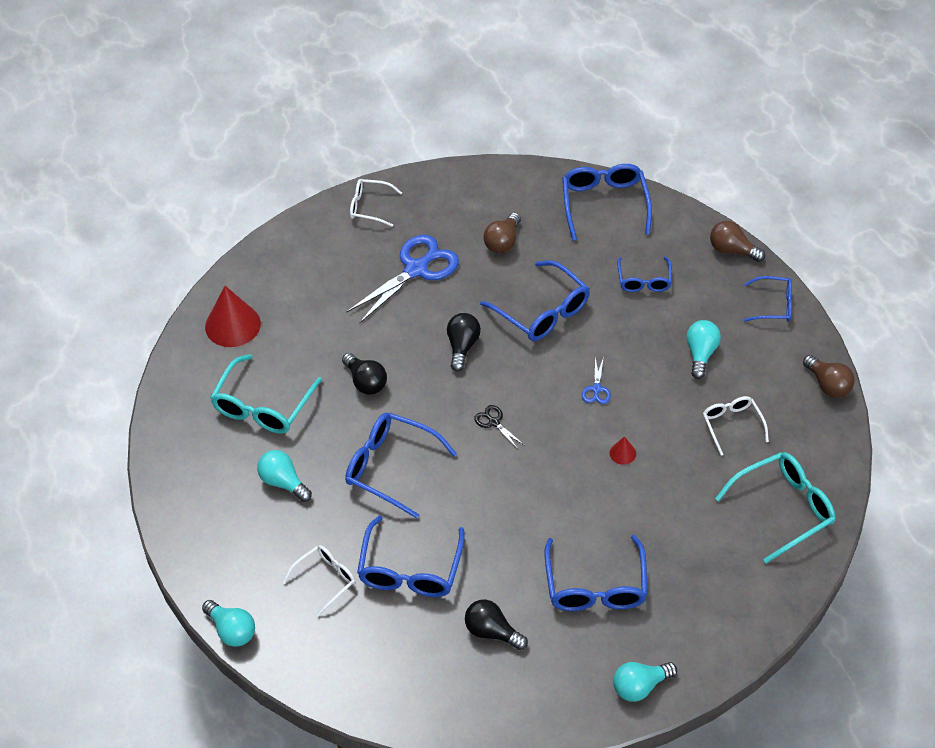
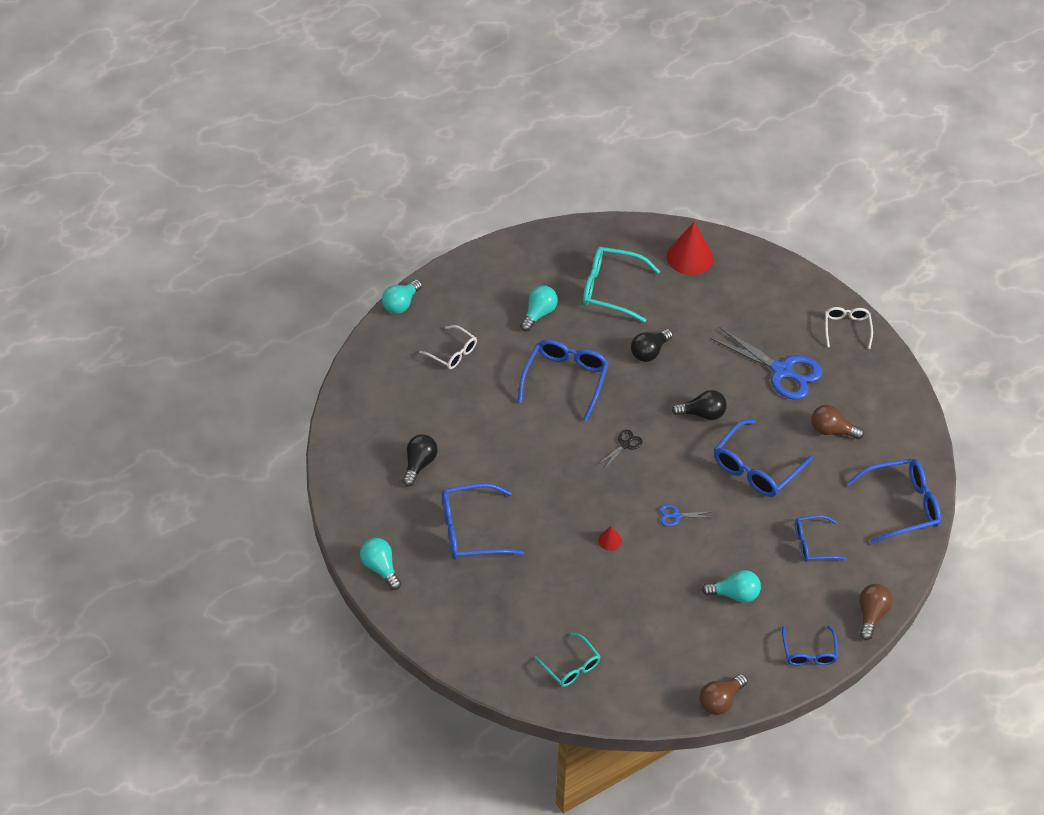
camera: 80 degrees right, 0 degrees up
blue glasses [357,515,465,597] -> none
white glasses [703,396,769,455] -> none
turquoise glasses [715,452,835,563] -> turquoise glasses [534,632,601,687], size x0.61

